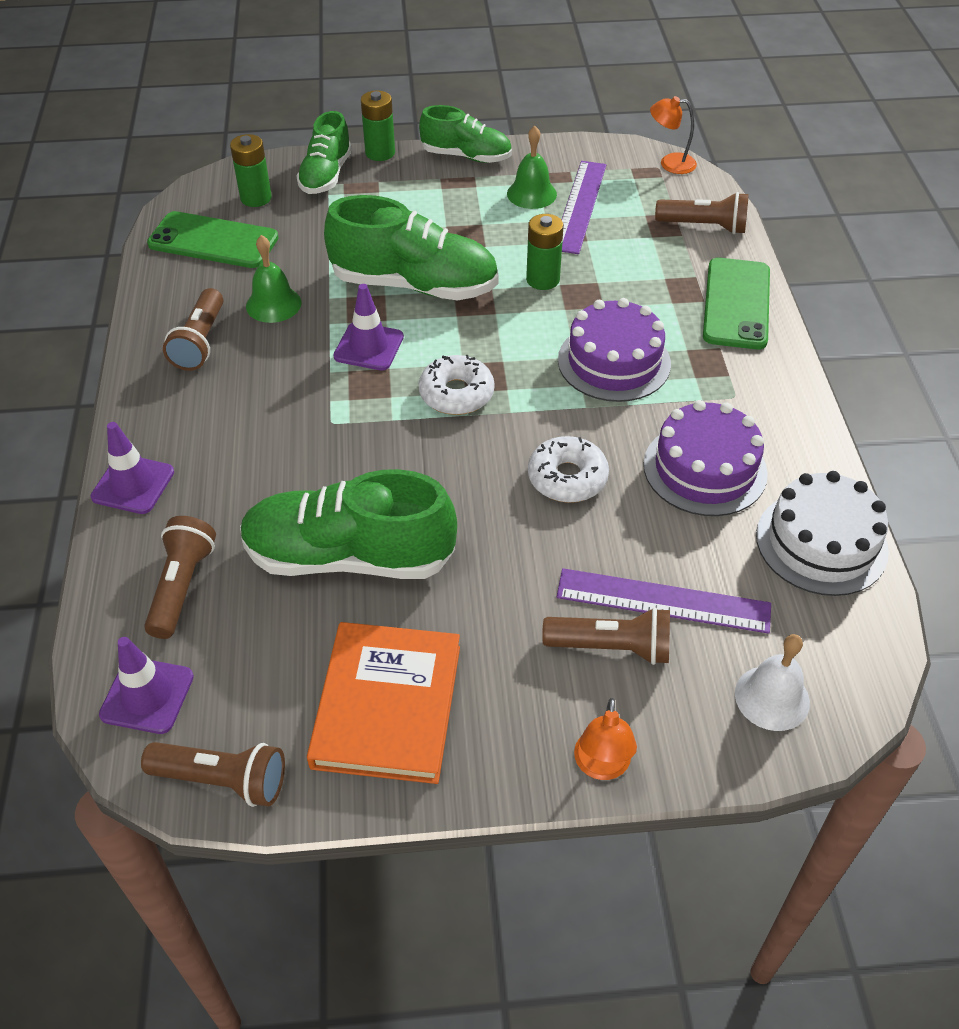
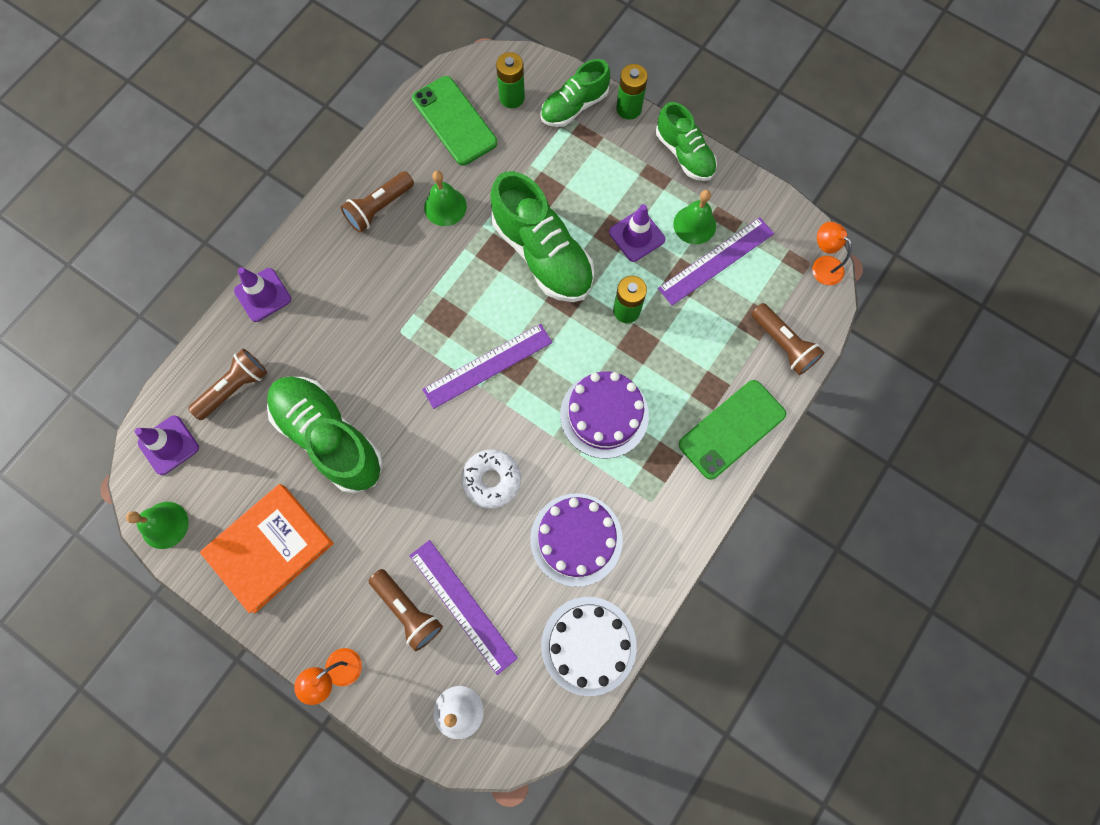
camera: 40 degrees right, 25 degrees up
brown flashlight [141,742,285,807] -> green bell [126,502,189,549]
purple traffic cone [333,284,404,370] -> purple traffic cone moved to [609,204,665,262]
white donut [419,355,495,415] -> purple ruler [422,324,552,409]

